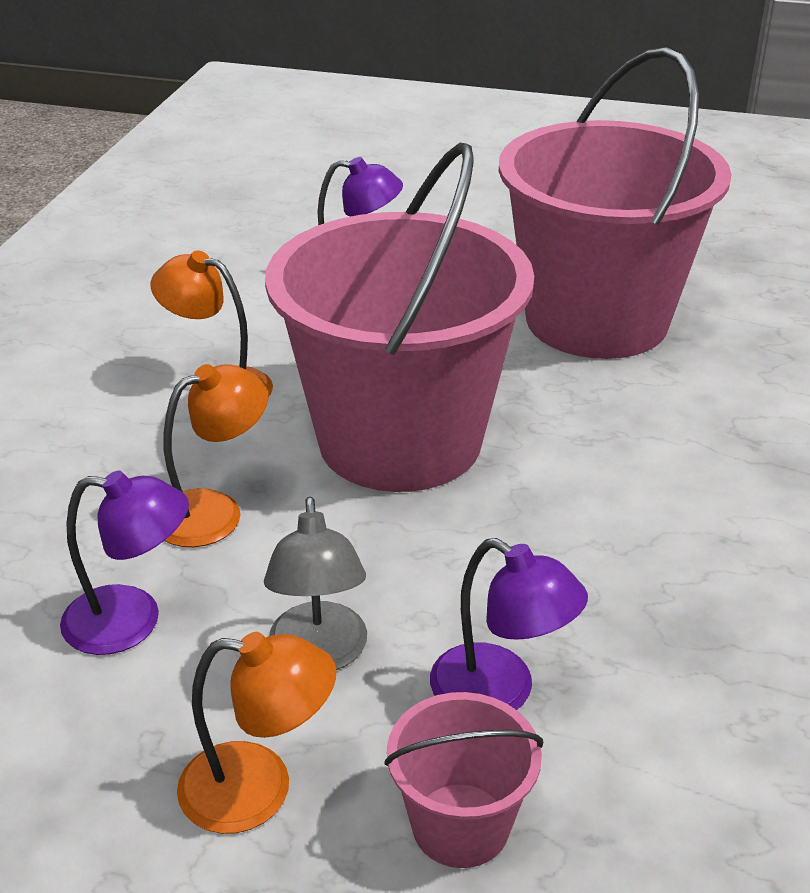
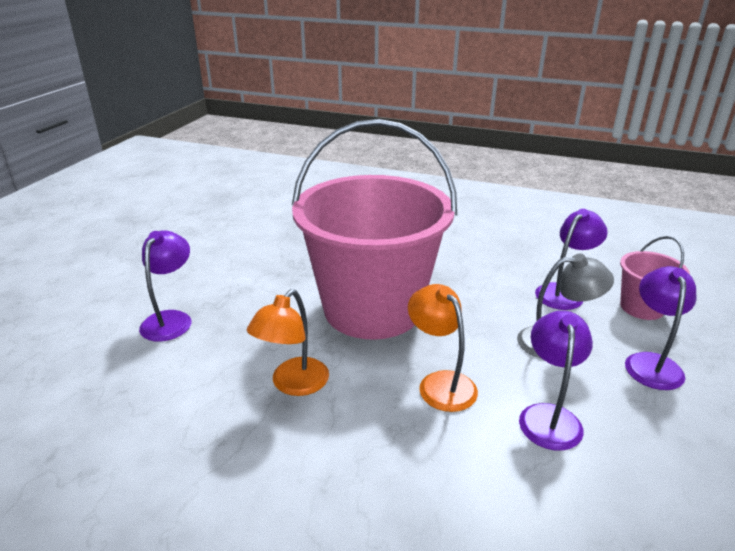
camera: 85 degrees left, 5 degrees down
orange lamp [177,632,337,834] -> purple lamp [625,266,696,390]
pink bucket [499,47,732,359] -> none

